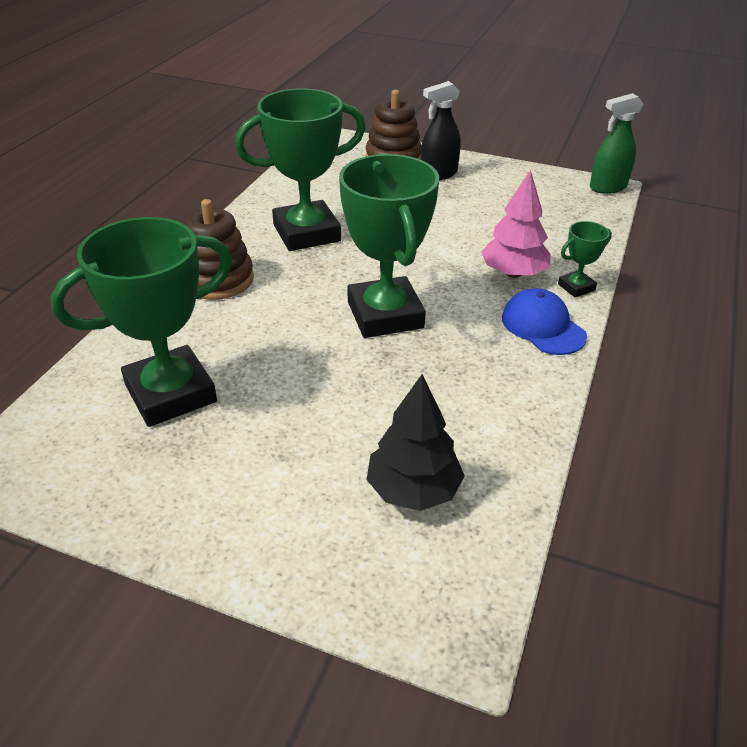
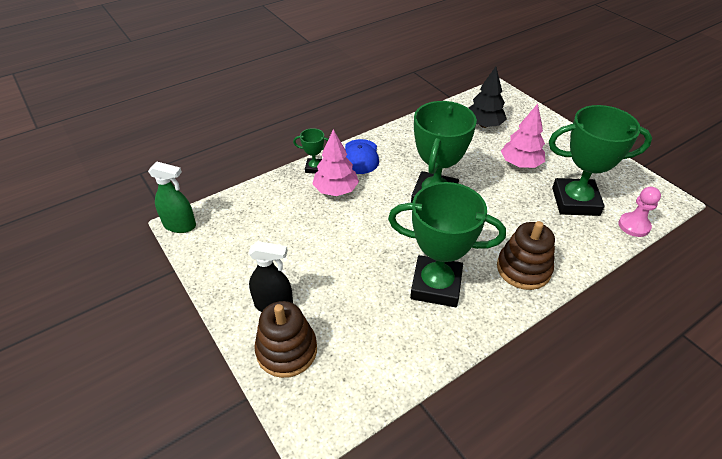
camera: 145 degrees left, 5 degrees up
none -> pink tree [501,104,545,168]
none -> pink pawn [619,187,661,237]

